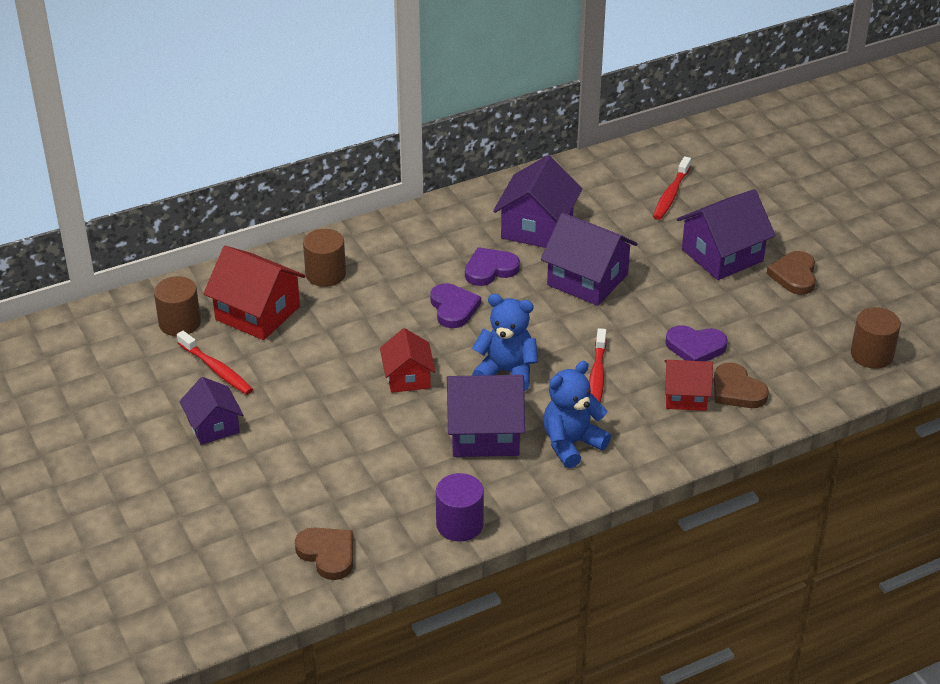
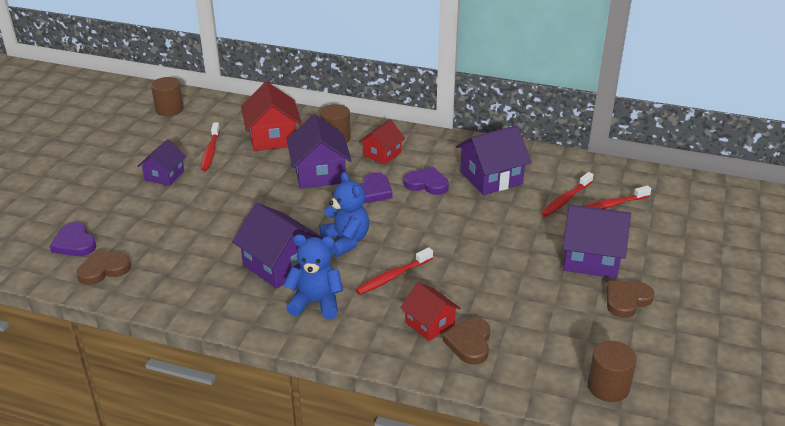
camera: 45 degrees right, 5 degrees down
brown cylinder [154,276,201,336] -> brown cylinder moved to [151,77,184,116]
brown heart [295,527,353,580] -> brown heart turned 120 degrees counterclockwise [77,250,131,285]
red house [380,328,436,393] -> red house moved to [359,120,405,165]
purple cylinder [436,473,484,542] -> none
purple house [541,213,637,306] -> purple house moved to [287,114,352,188]
purple heart [665,325,728,361] -> purple heart moved to [50,222,97,256]
none -> red toothbrush [541,172,594,217]

